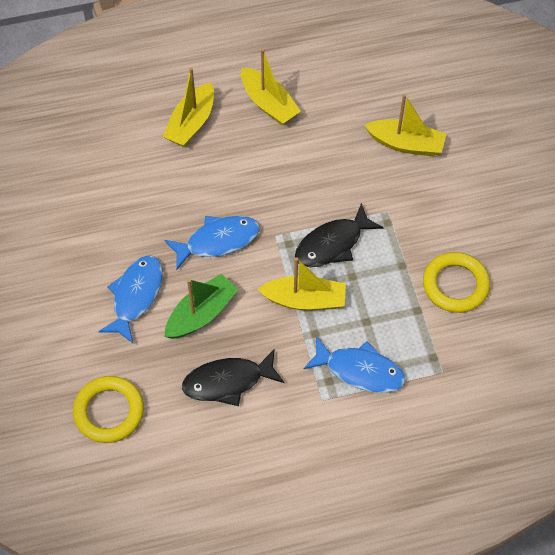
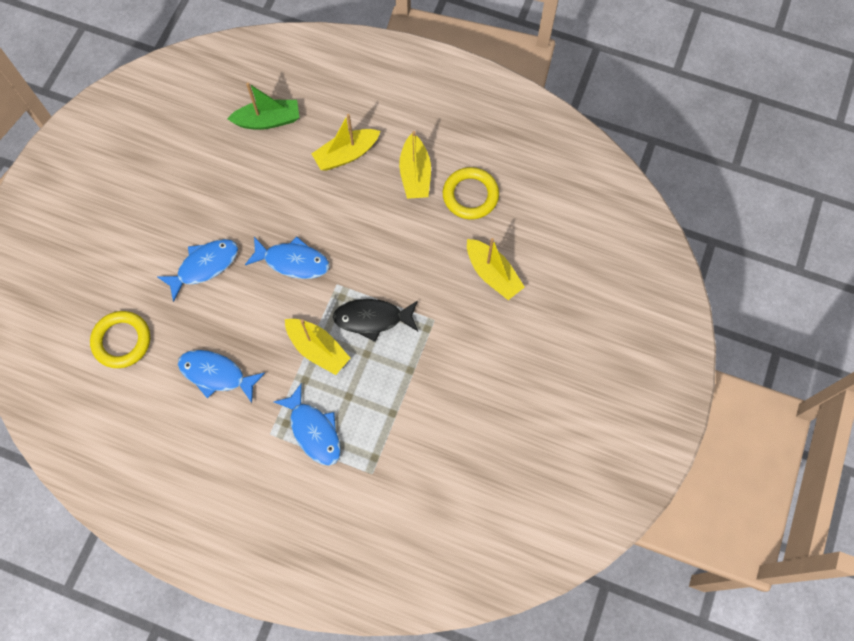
camera: 35 degrees right, 10 degrees up
green boat [165,274,239,339] -> green boat moved to [227,83,299,130]
black fish [182,349,285,406] -> blue fish [178,350,265,403]
yellow ring [423,252,490,313] -> yellow ring moved to [443,167,499,220]

